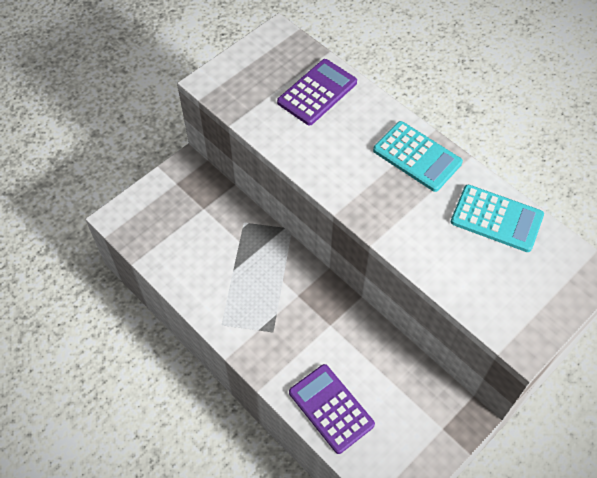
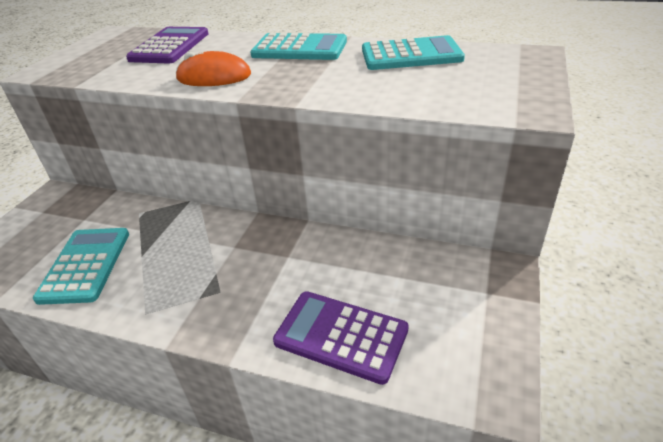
camera: 25 degrees left, 20 degrees down
none -> turquoise calculator [33,228,129,305]
none -> orange mouse [176,51,251,86]

